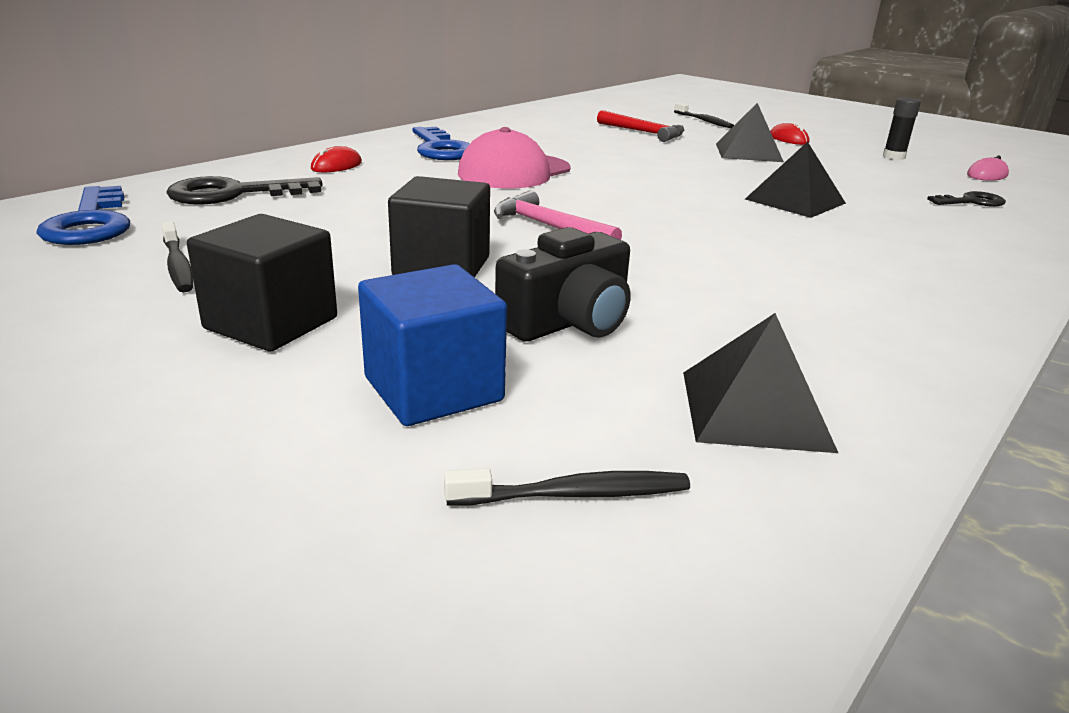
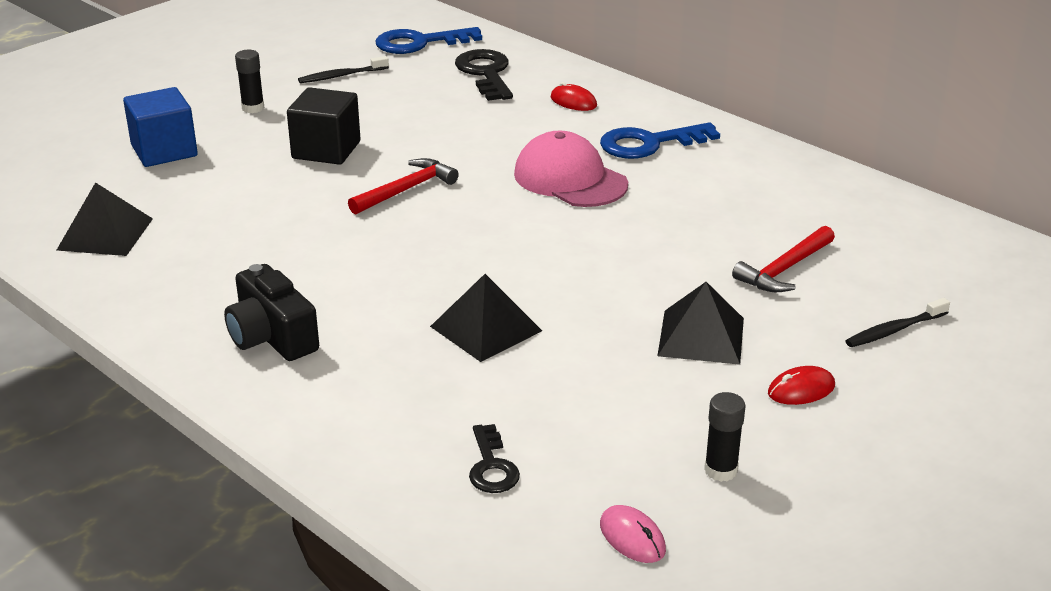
camera: 95 degrees right, 5 degrees up
black cube [187,214,337,351] -> black glue stick [235,50,265,113]
black toothbrush [444,468,690,506] -> none
pink hammer [494,190,622,240] -> red hammer [348,158,459,215]
black camera [495,227,631,342] -> black camera moved to [224,264,319,361]

